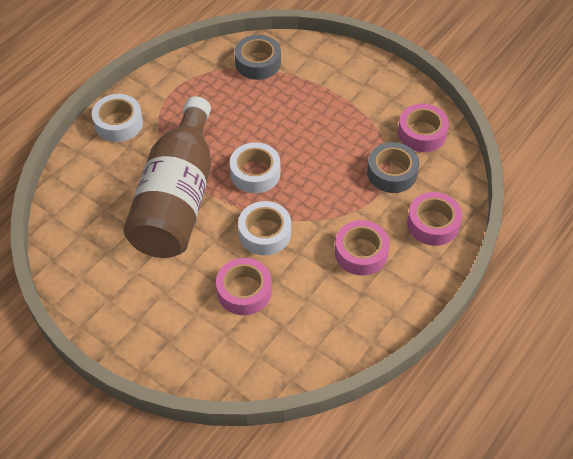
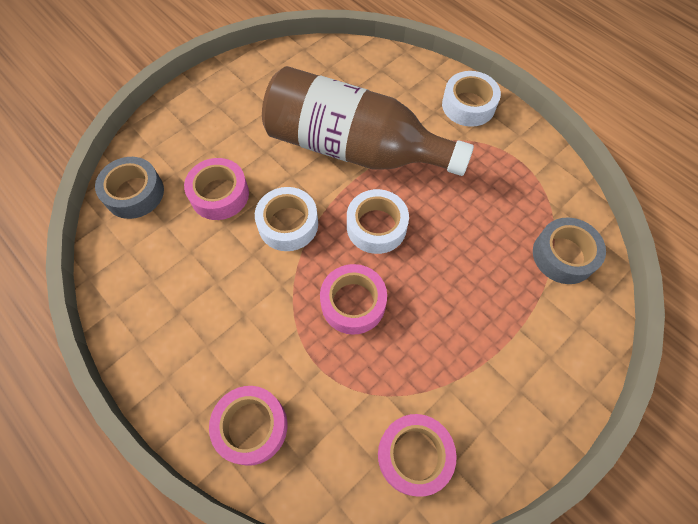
camera: 100 degrees right, 10 degrees up
pink tape [335,220,390,276] -> pink tape moved to [320,264,387,335]
grey tape [367,142,419,193] -> grey tape moved to [95,157,164,219]

